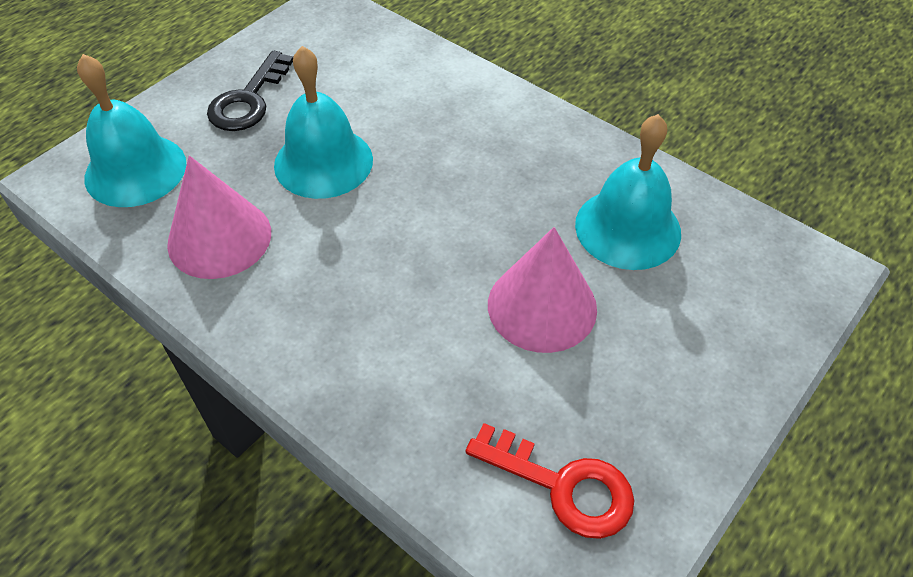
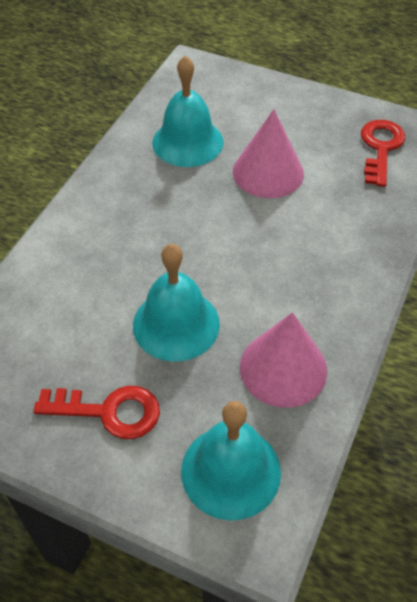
camera: 105 degrees left, 0 degrees up
black key [207,50,293,131] -> red key [33,386,160,439]

